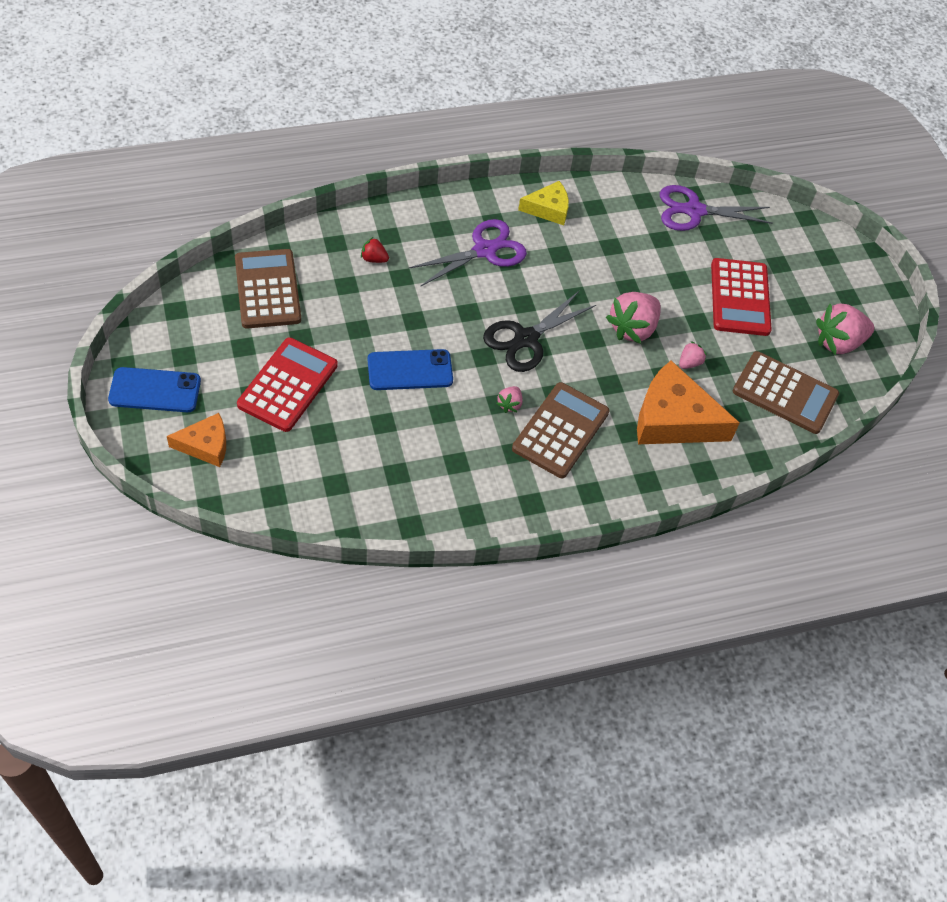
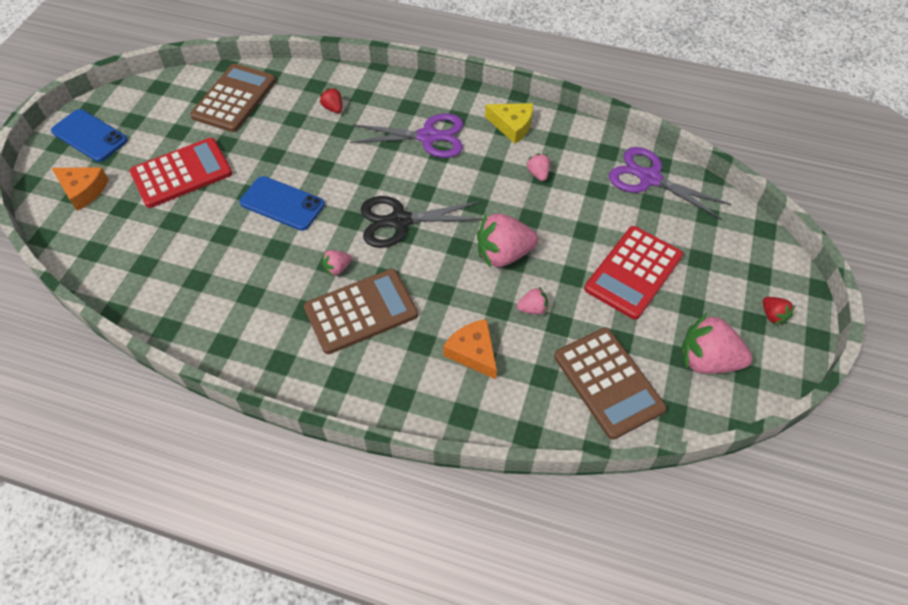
camera: 40 degrees right, 0 degrees up
orange cheese [637,361,740,444] -> orange cheese [443,319,497,379], size x0.57
none -> pink strawberry [526,153,550,181]
none -> red strawberry [763,297,795,325]

